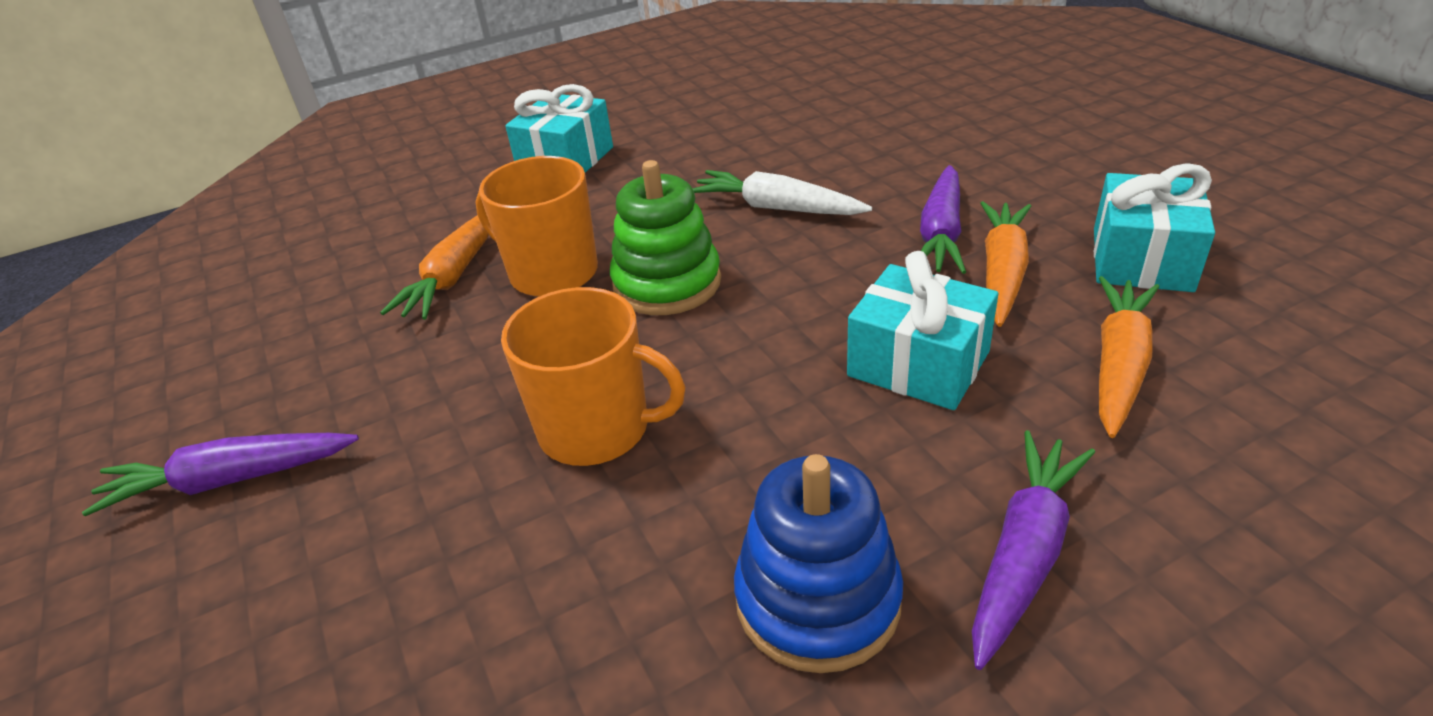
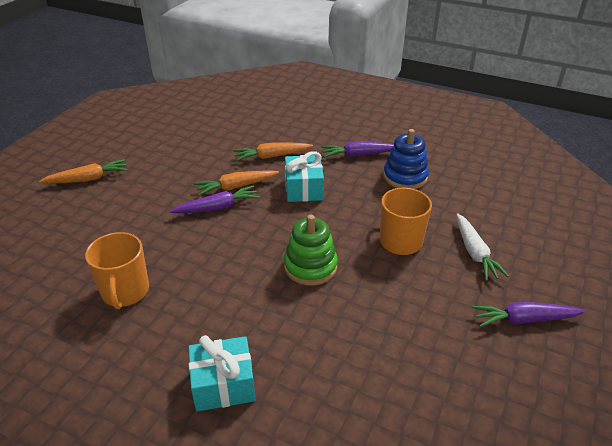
camera: 130 degrees left, 0 degrees up
purple carrot [82,433,359,516] -> purple carrot turned 135 degrees clockwise [472,302,585,327]
orange carrot [380,215,489,320] -> orange carrot moved to [39,159,128,184]
orange mug [476,156,598,297] -> orange mug moved to [85,232,149,309]
white carrot [692,170,872,215] -> white carrot moved to [456,213,509,281]
turquoise gift [1094,163,1215,292] -> none

